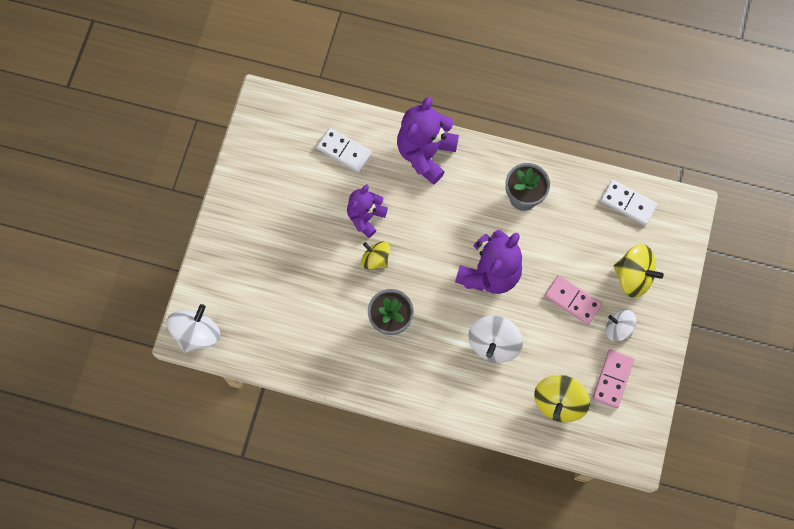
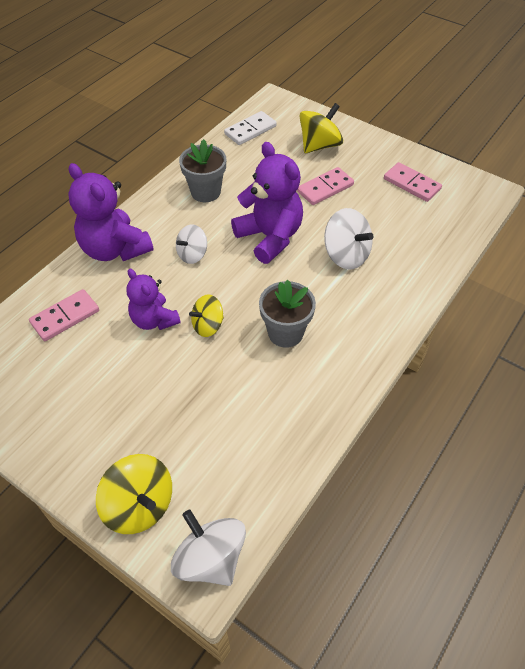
camera: 70 degrees left, 20 degrees down
white domino [317,128,372,173] -> pink domino [29,289,99,341]
yellow spinning top [534,375,590,422] -> yellow spinning top moved to [96,454,172,534]
white spinning top [606,310,636,342] -> white spinning top moved to [176,224,207,264]

